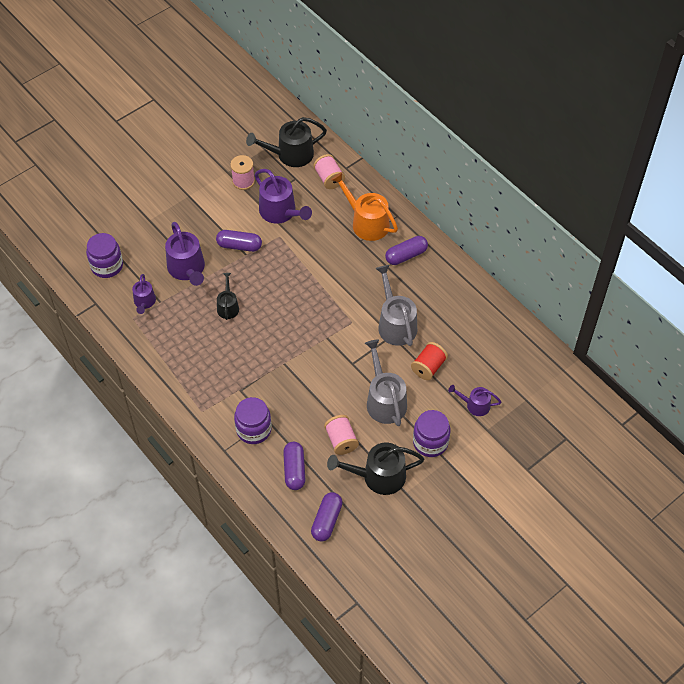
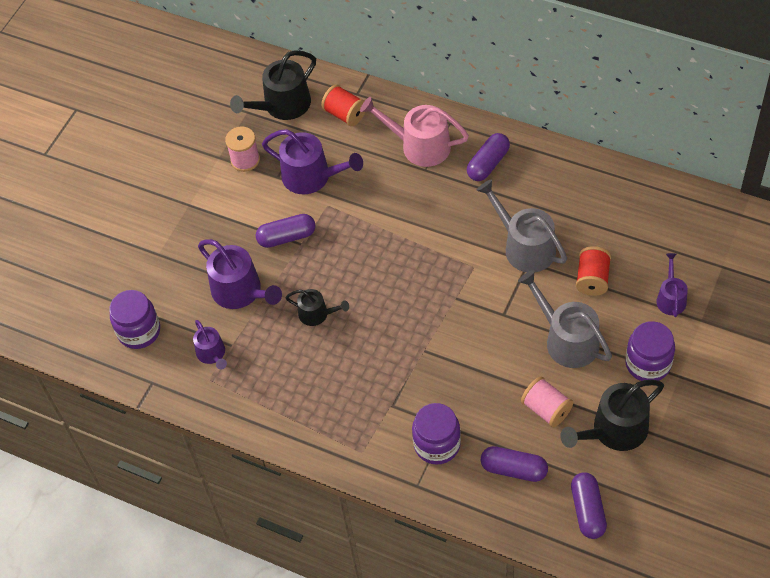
camera: 20 degrees left, 0 degrees up
black watering can [217,273,239,320] -> black watering can turned 135 degrees clockwise [285,289,349,326]
purple capsule [283,442,305,490] -> purple capsule turned 45 degrees counterclockwise [481,446,548,482]
pink spool [314,154,345,189] -> red spool [321,85,365,126]
orange watering can [331,172,398,241] -> pink watering can [360,97,469,167]
purple watering can [448,385,502,416] -> purple watering can turned 105 degrees clockwise [656,253,688,317]

